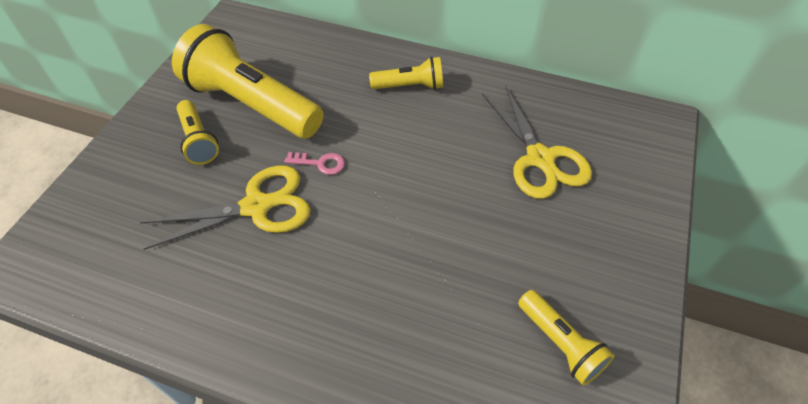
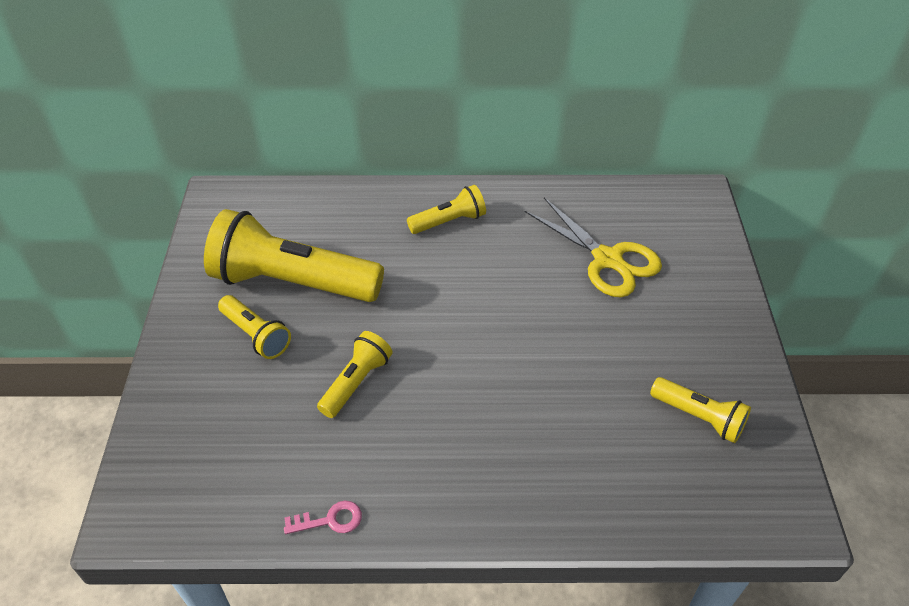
camera: 20 degrees left, 5 degrees down
yellow scissors [140,165,311,250] -> yellow flashlight [317,331,392,418]
pink key [284,152,345,175] -> pink key moved to [284,501,362,534]

